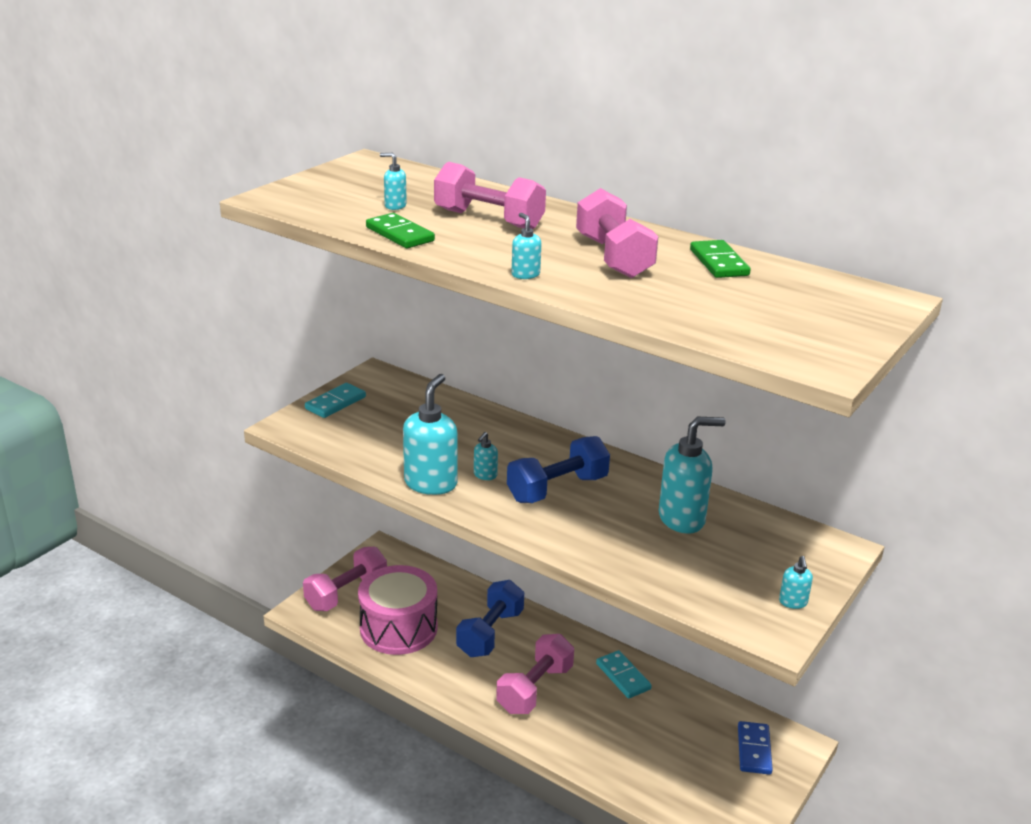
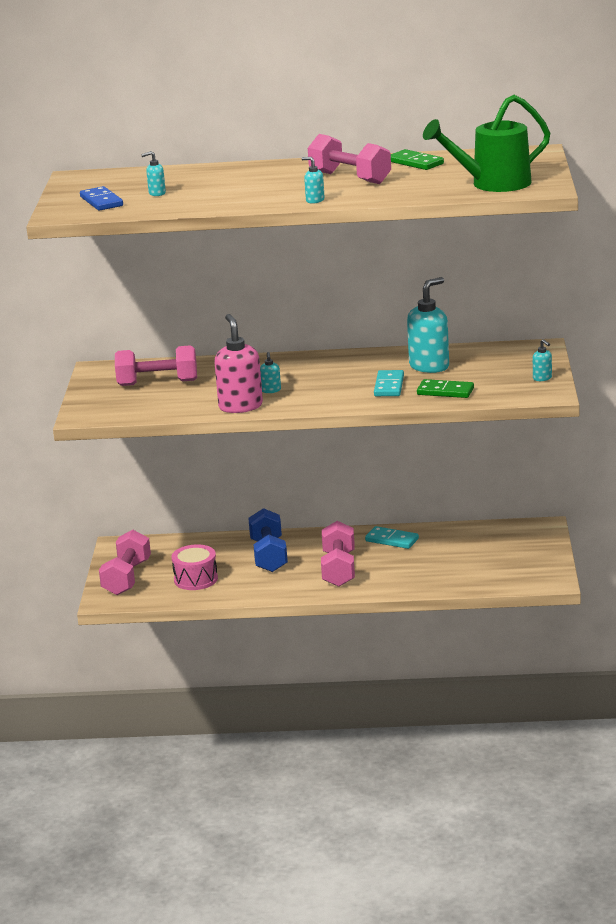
camera: 30 degrees left, 5 degrees down
turquoise domino [305,383,366,418] -> turquoise domino moved to [374,370,404,396]
pink drum [358,565,438,655] -> pink drum [172,544,218,590], size x0.63
green domino [366,213,435,248] -> green domino moved to [417,379,474,398]
turquoise soap dispenser [403,374,458,495] -> pink soap dispenser [214,314,263,413]
pink dumbbell [434,162,546,229] -> pink dumbbell moved to [115,345,197,386]
blue dumbbell [507,436,610,503] -> none
blue domino [738,721,773,775] -> blue domino moved to [80,186,123,211]
none -> green watering can [423,95,550,192]

